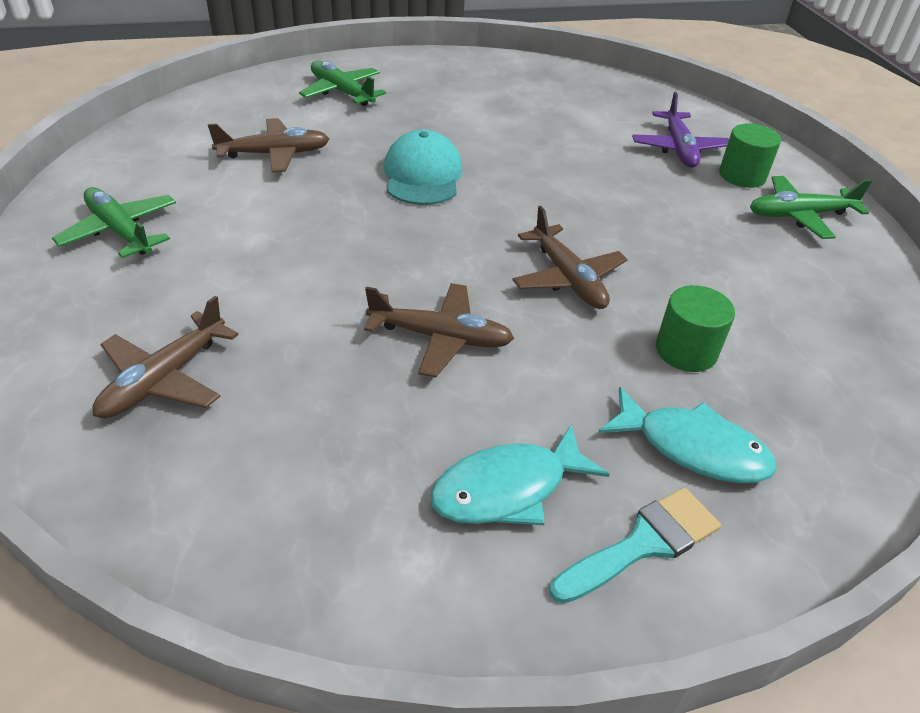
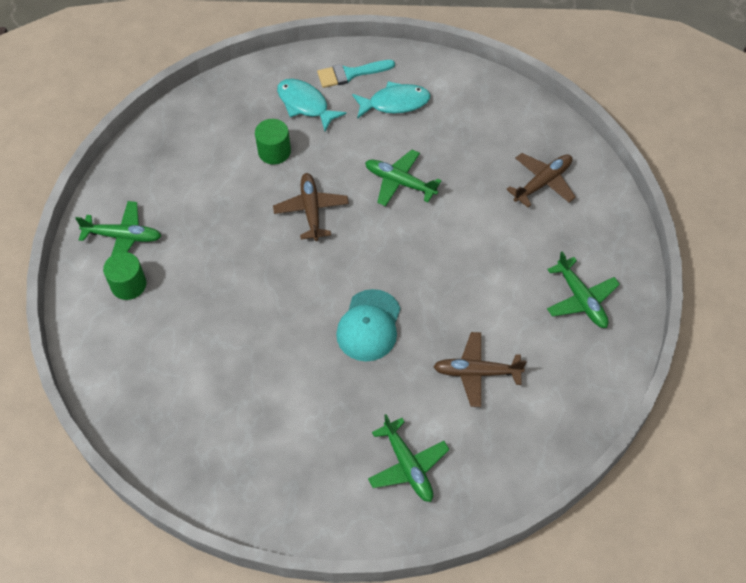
camera: 160 degrees left, 15 degrees up
brown plane [364,283,514,377] -> green plane [365,150,442,206]
purple plane [632,92,729,168] -> none

